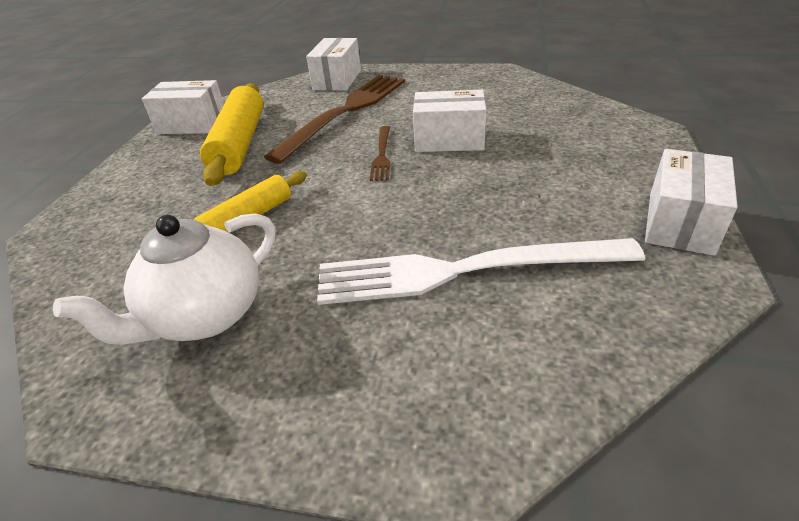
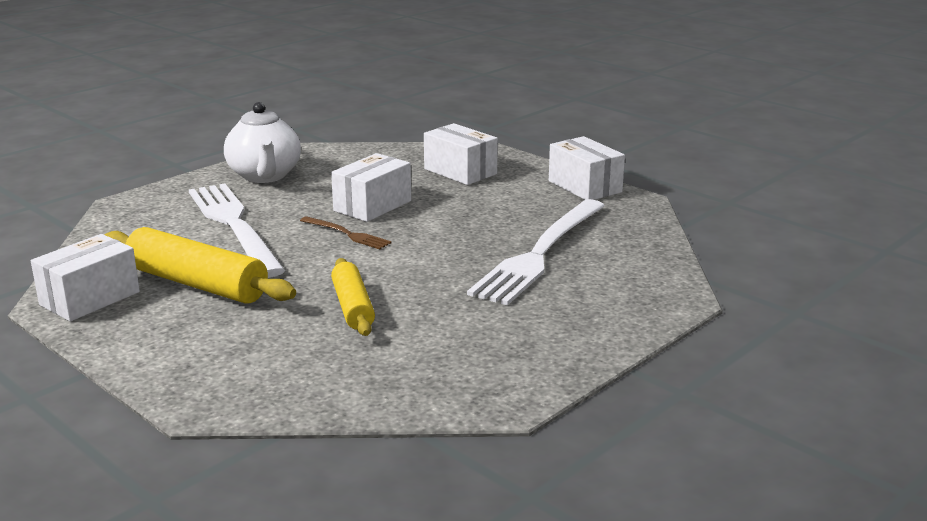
camera: 60 degrees left, 15 degrees down
white teapot [53,213,276,345] -> white teapot moved to [224,102,301,183]
brown fork [264,75,405,164] -> white fork [189,183,285,278]
white box [306,38,361,91] -> white box moved to [424,123,498,185]

